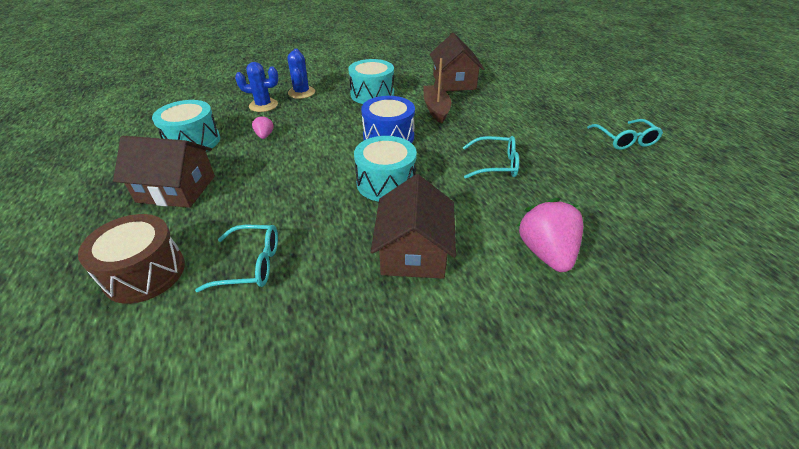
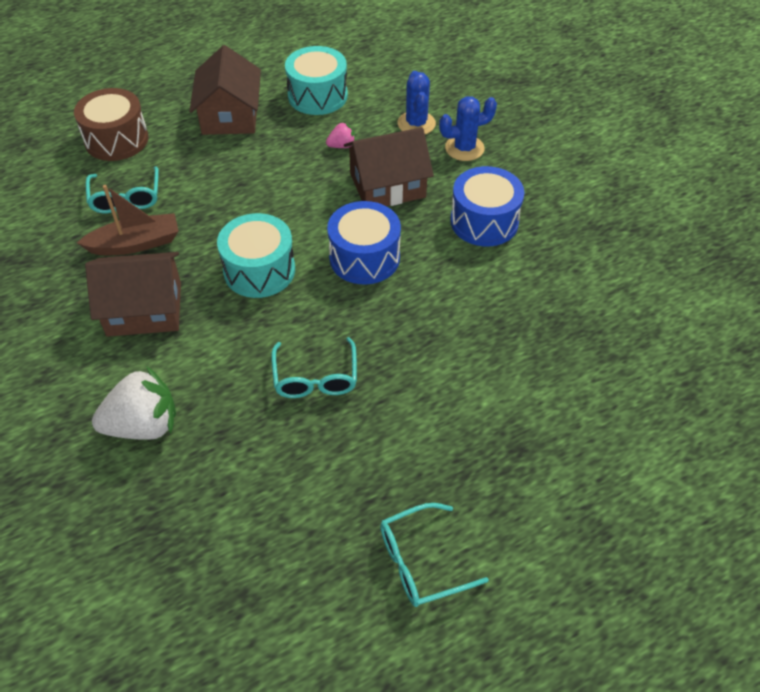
camera: 80 degrees right, 10 degrees up
turquoise drum [348,59,394,104] -> blue drum [450,166,524,246]
brown boat [423,58,451,124] -> brown boat moved to [77,185,179,255]
brown house [430,33,484,91] -> brown house moved to [344,127,434,206]
pink strawberry [517,198,583,272] -> white strawberry [92,366,176,440]

